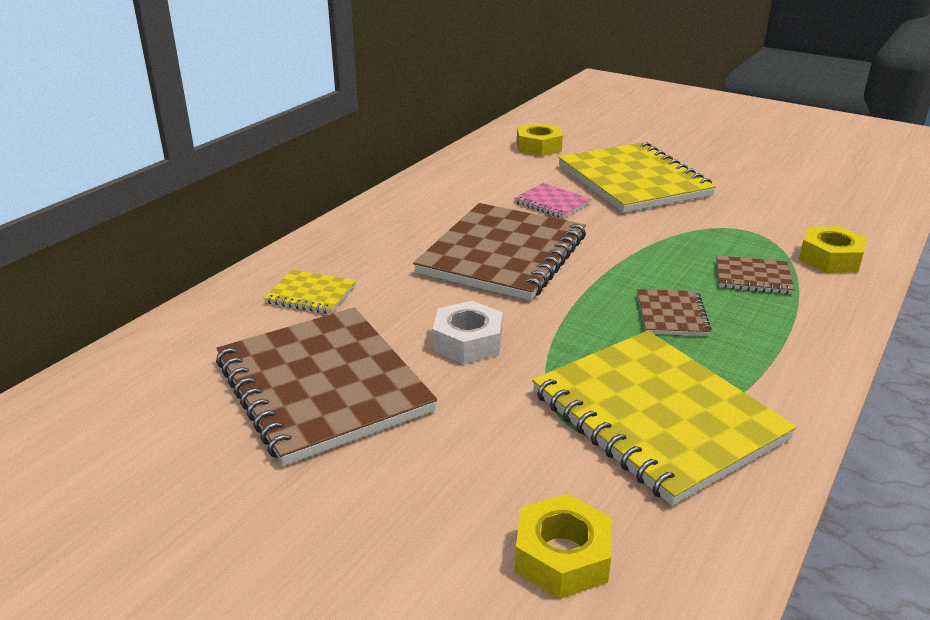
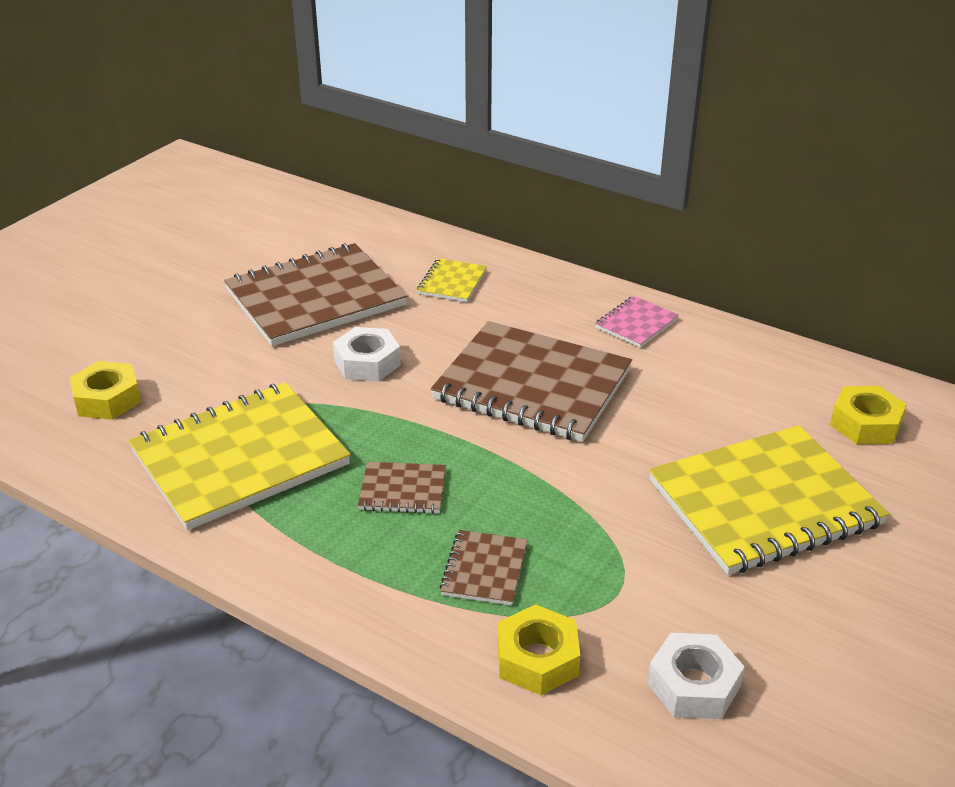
camera: 90 degrees right, 5 degrees up
pink notebook [514,183,591,219] -> pink notebook moved to [595,296,679,348]
none -> white nut [648,633,745,719]

